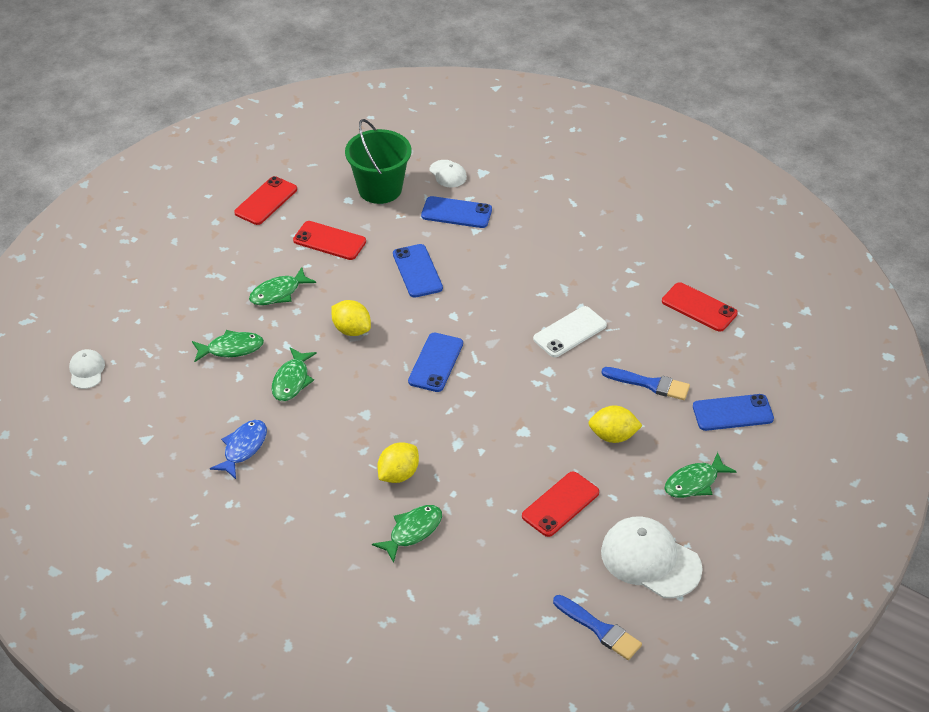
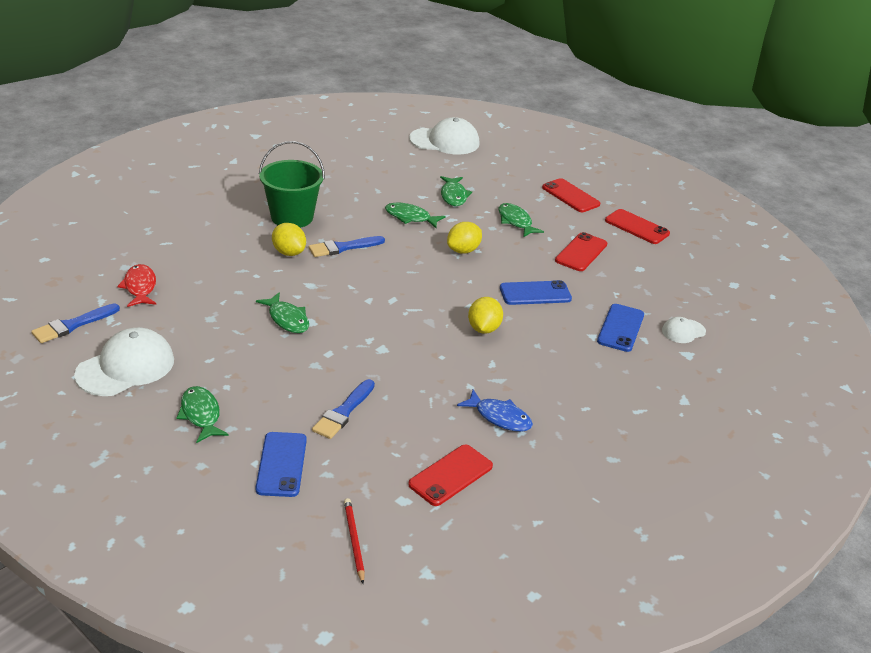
camera: 95 degrees right, 10 degrees down
white cap [69,349,105,389] -> white cap [409,117,480,155], size x1.95
blue fish [210,420,267,479] -> blue fish moved to [457,389,533,432]
green bucket [345,119,411,204] -> green bucket moved to [259,141,325,228]
green fish [372,505,442,563] -> green fish moved to [256,292,309,333]
blue phone [408,333,463,392] -> none
red phone [522,472,599,537] -> red phone moved to [542,178,600,212]
white phone [533,306,607,357] -> none
yellow lemon [588,406,643,443] -> yellow lemon moved to [468,297,503,334]
none -> red fish [117,264,156,307]
none -> blue brush [309,236,385,257]
none -> red pencil [344,498,365,584]

